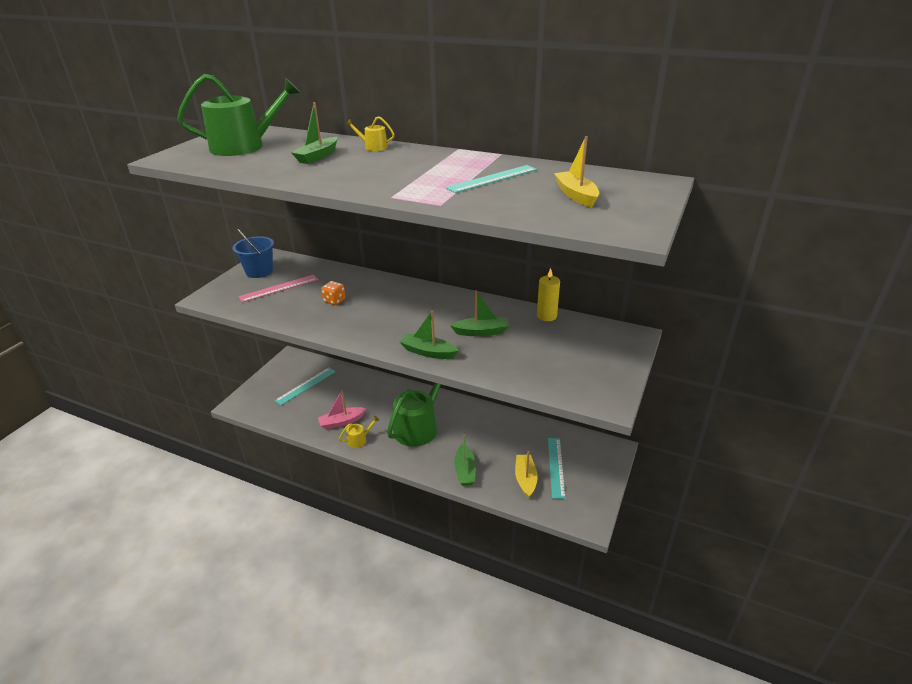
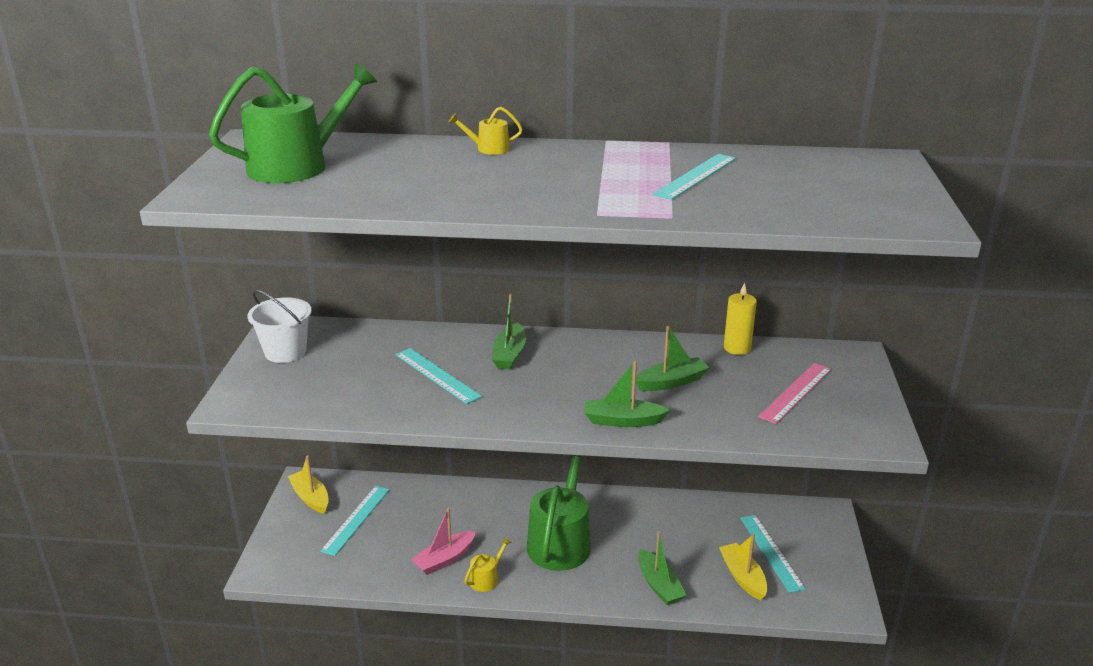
camera: 20 degrees left, 5 degrees down
blue bucket [233,229,274,278] -> white bucket [247,290,312,363]
pink ruler [239,275,318,302] -> pink ruler moved to [758,363,831,424]
green boat [291,102,338,164] -> green boat moved to [492,294,526,370]
orange dice [321,281,346,305] -> turquoise ruler [395,348,482,404]
yellow boat [554,136,599,207] -> yellow boat moved to [288,455,329,514]

